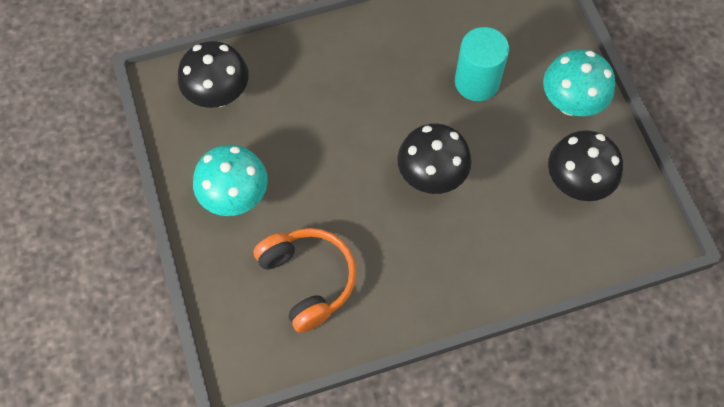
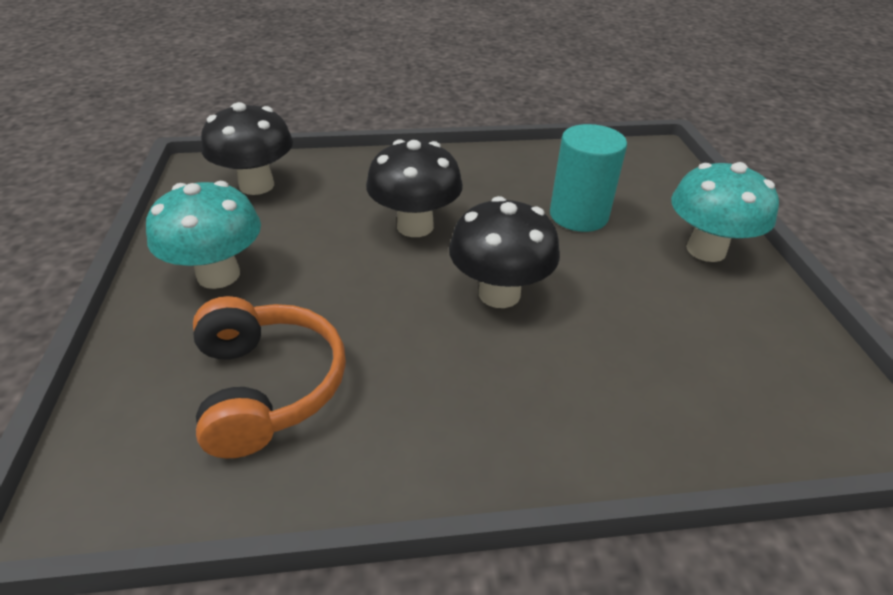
camera: 10 degrees right, 25 degrees down
black mushroom [548,130,623,201] -> black mushroom moved to [366,139,463,237]

